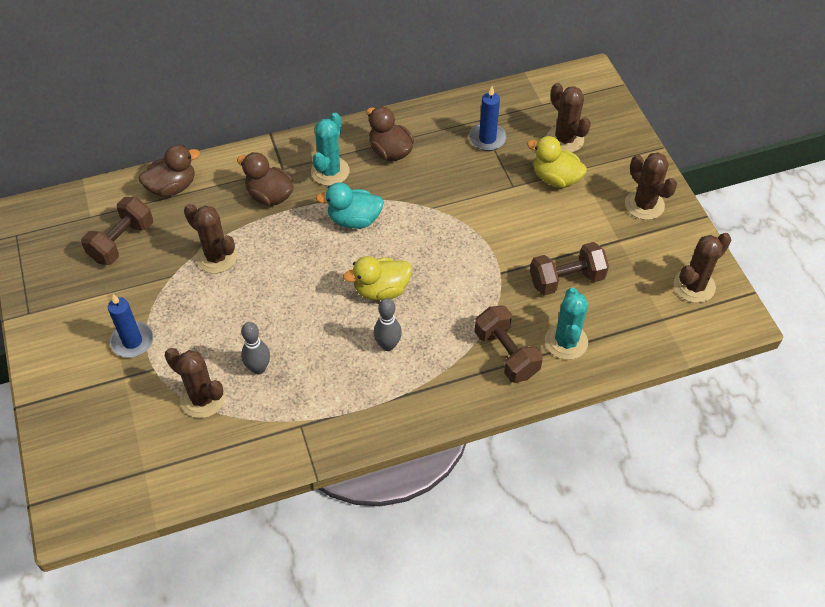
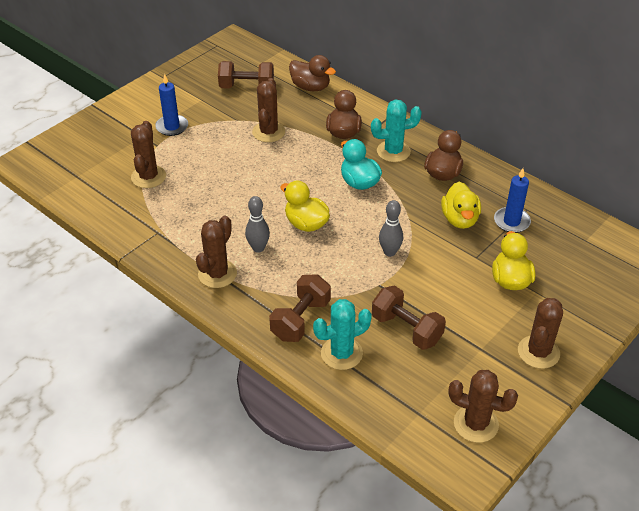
camera: 60 degrees right, 10 degrees down
grey bowling pin [241,322,270,374] -> grey bowling pin moved to [379,200,403,257]
brown cactus [547,83,591,153] -> brown cactus moved to [196,216,237,288]
none -> yellow duck [441,182,481,229]

